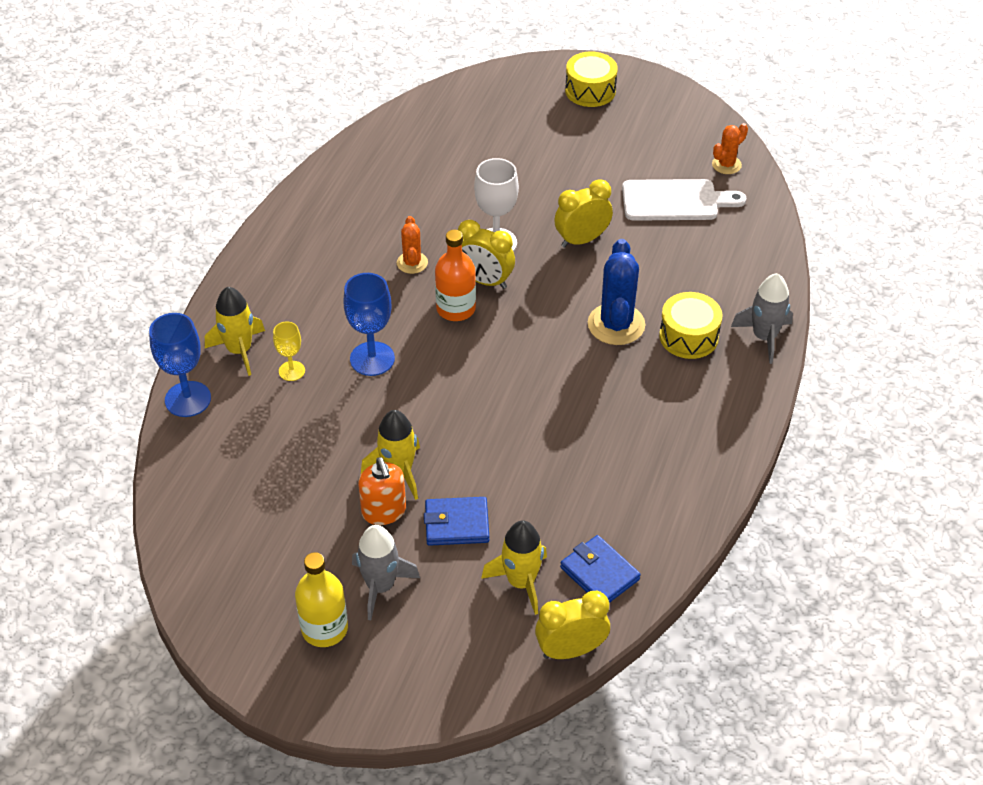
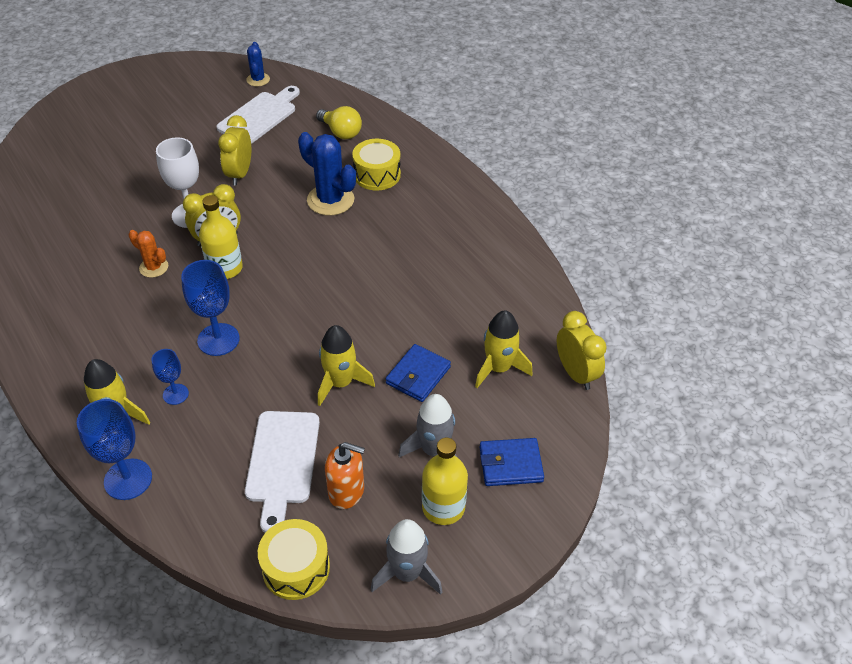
camera: 55 degrees left, 0 degrees up
yellow goblet [273,321,305,381] -> blue goblet [151,349,189,405]
orange soap dispenser [358,457,406,525] -> orange soap dispenser moved to [325,442,365,509]
orange bottle [435,230,476,321] -> yellow bottle [199,195,243,279]
yellow clock [535,591,610,659] -> yellow clock turned 135 degrees clockwise [557,311,607,390]
blue wallet [560,535,641,603] -> blue wallet moved to [480,438,544,486]
yellow drum [565,52,618,107] -> yellow drum moved to [258,519,330,600]
orange cactus [712,123,748,174] -> blue cactus [246,42,270,86]
grey rocket [731,273,793,364] -> grey rocket moved to [371,519,442,595]
none -> white cutting board [245,411,320,533]
none -> yellow light bulb [316,106,362,139]

